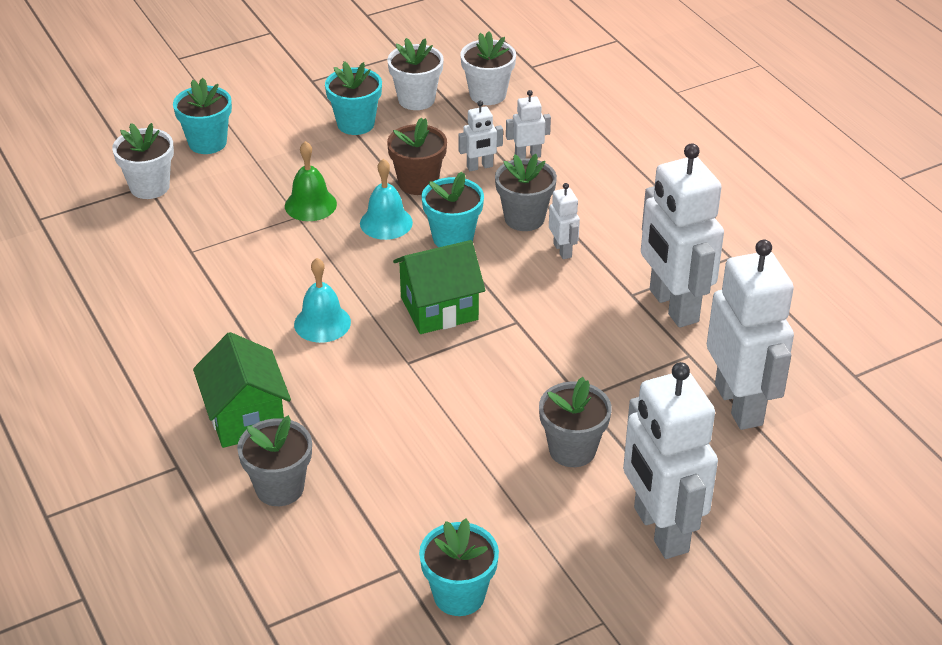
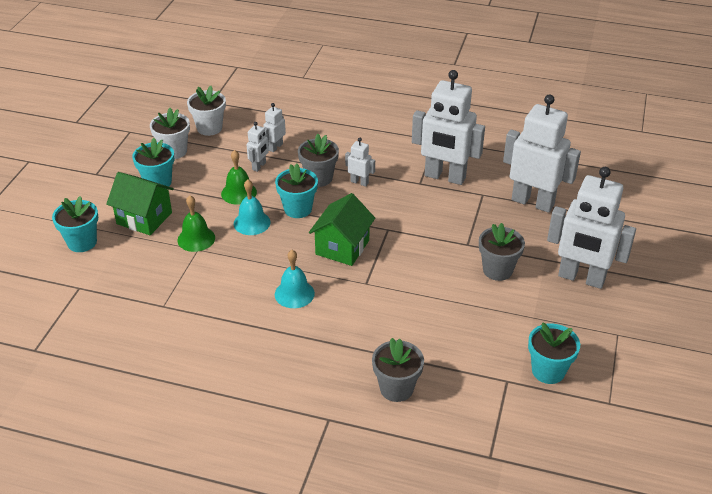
camera: 45 degrees left, 0 degrees up
white flower pot [112,123,174,199] -> none
green house [193,332,291,448] -> green house moved to [106,172,174,235]
brown flower pot [387,117,447,195] -> green bell [221,150,257,205]

